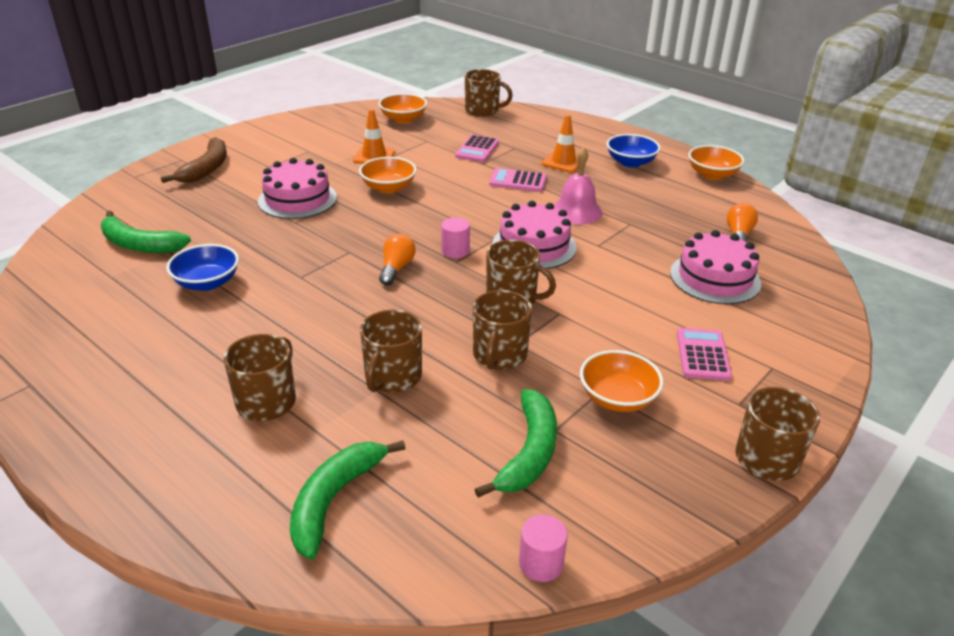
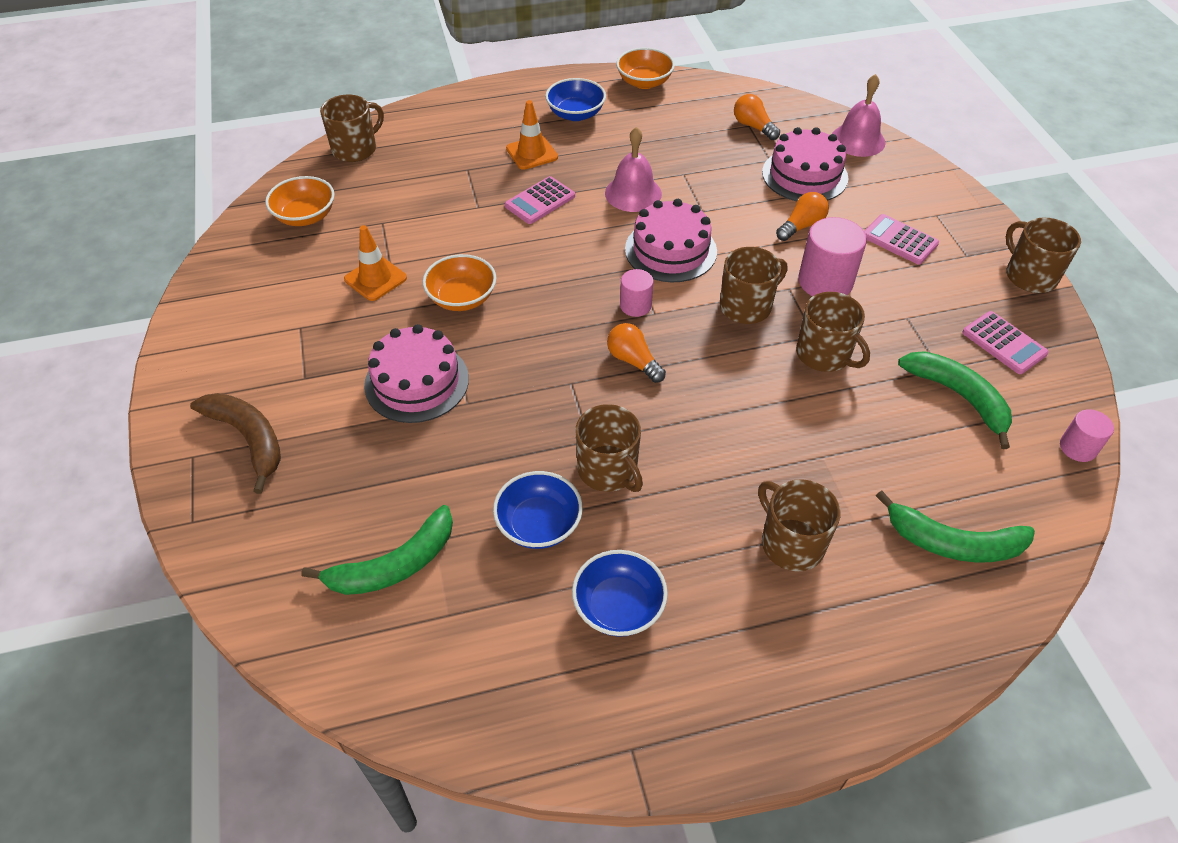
camera: 55 degrees left, 15 degrees up
green banana [290,440,405,559] -> green banana turned 45 degrees counterclockwise [876,491,1035,562]
brown mug [360,310,422,393] -> brown mug moved to [575,404,643,492]
pink calculator [455,135,499,162] -> pink calculator moved to [962,311,1049,374]
orange bowl [580,350,663,412] -> none
none -> blue bowl [572,550,668,637]
none -> orange light bulb [776,192,829,241]
none -> pink cylinder [798,217,867,296]
none -> pink bell [832,74,885,157]

